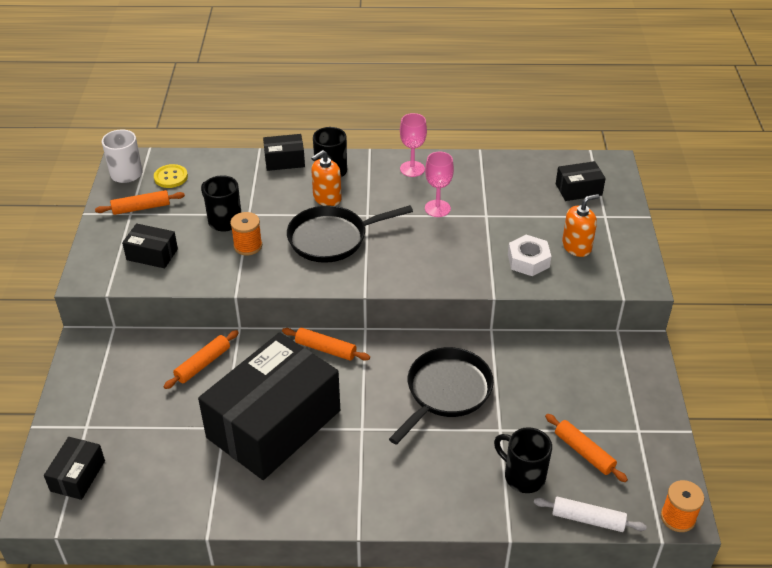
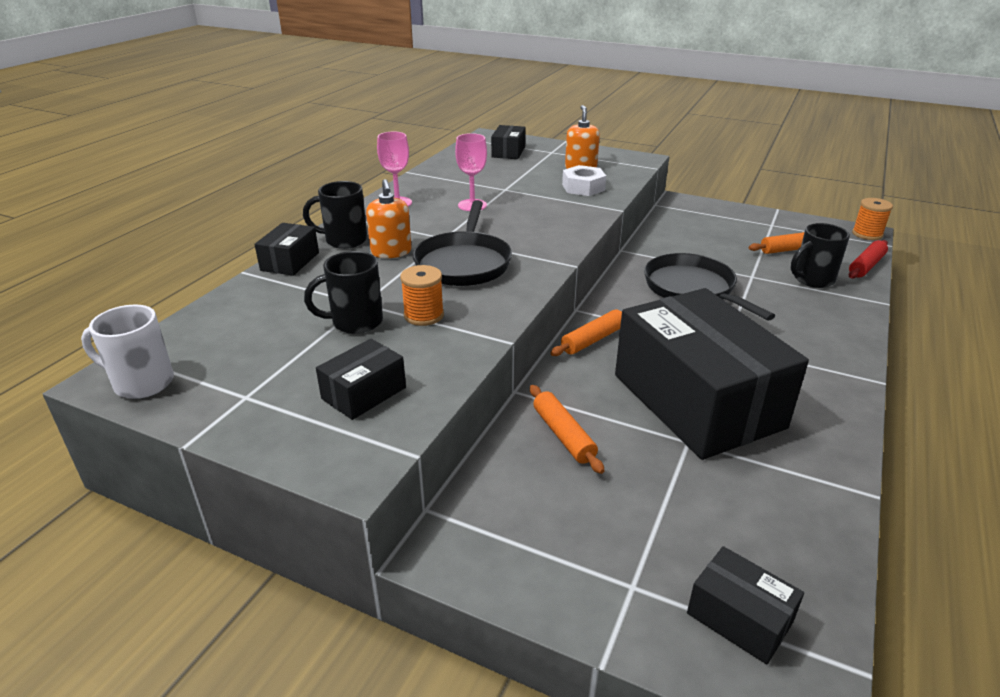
camera: 65 degrees left, 10 degrees down
orange rolling pin [95,190,185,215] -> none
yellow button [154,164,188,188] -> none
white rolling pin [534,497,647,532] -> red rolling pin [849,240,888,279]

